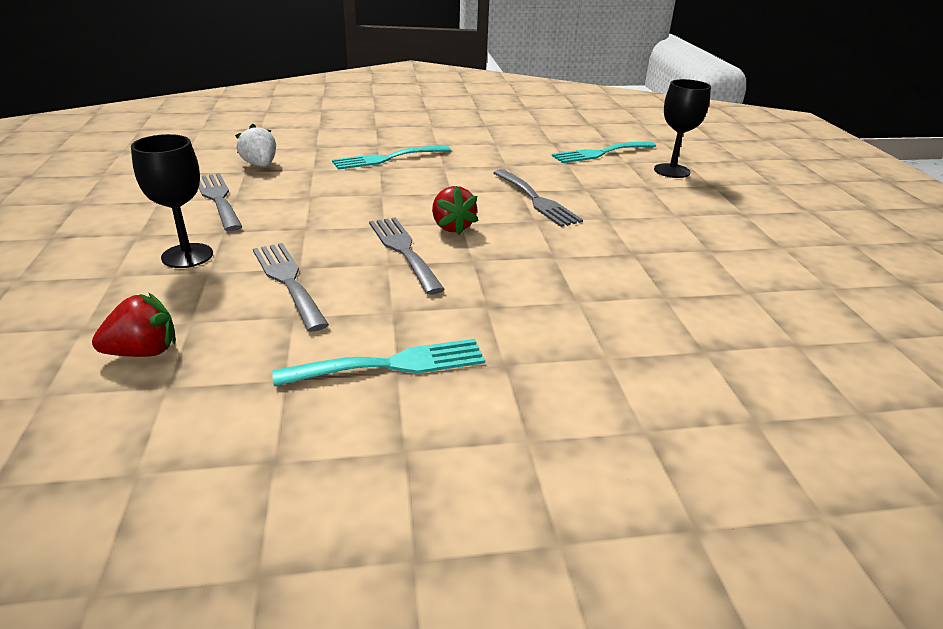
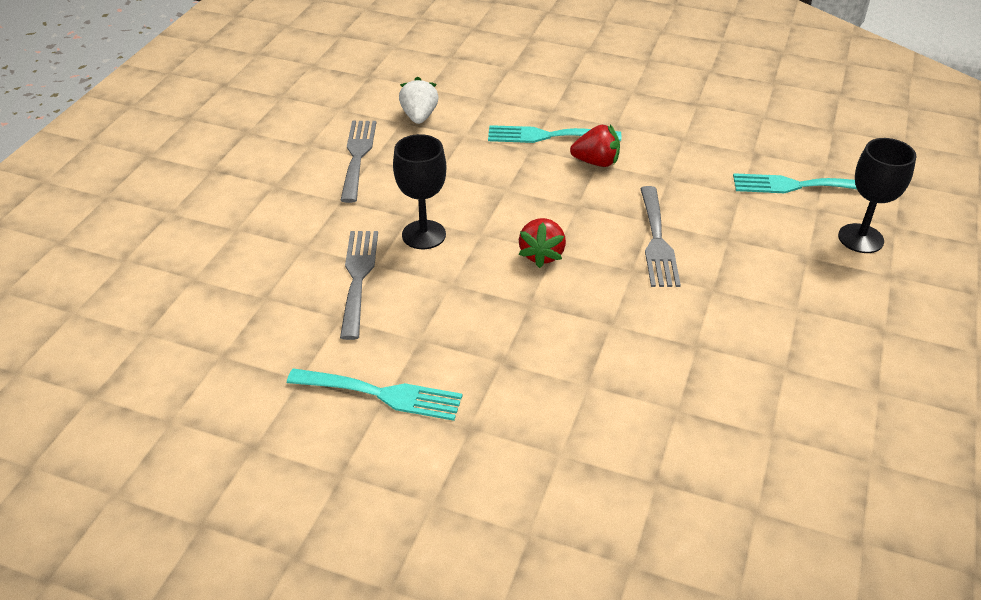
camera: 30 degrees right, 10 degrees up
red strawberry [92,292,176,357] -> red strawberry moved to [570,125,620,167]
black goblet [131,134,213,268] -> black goblet moved to [393,134,446,249]
grey fork [369,217,445,295] -> none

